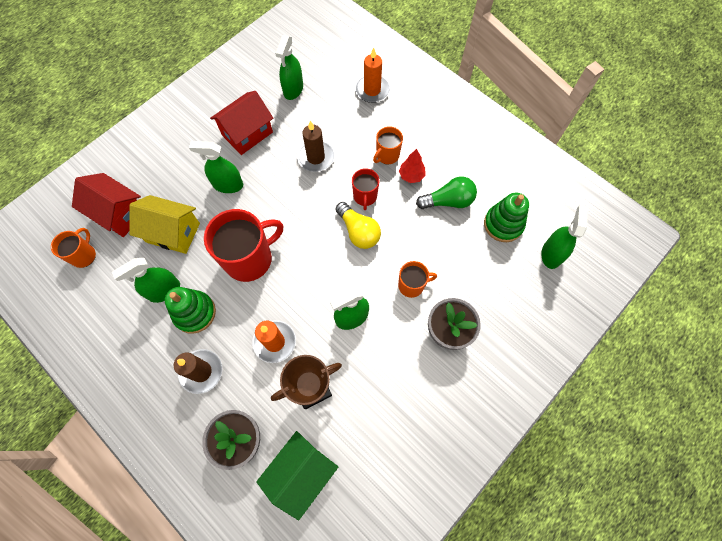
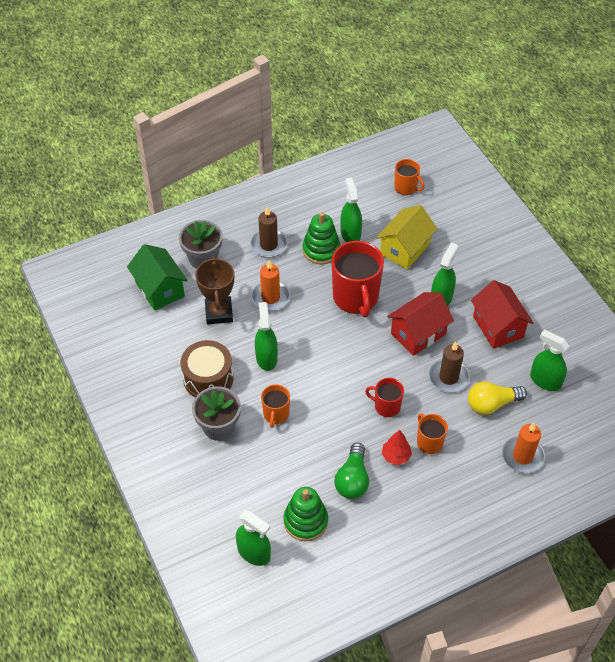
camera: 110 degrees right, 15 degrees down
red house [72,173,141,237] -> red house moved to [387,292,454,356]
yellow light bulb [336,202,381,249] -> yellow light bulb moved to [468,381,527,415]
none -> brown drum [181,340,233,397]

